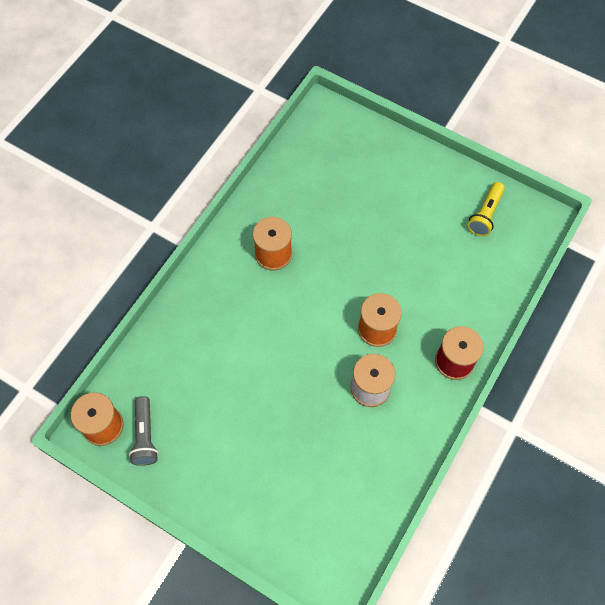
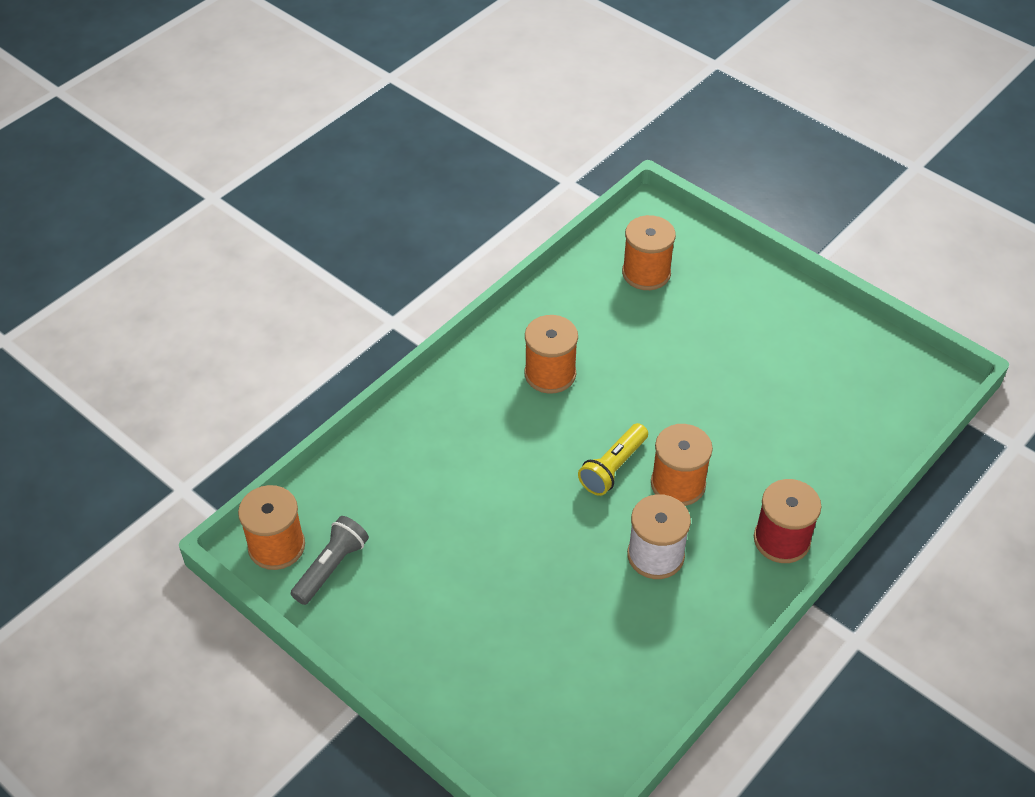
camera: 10 degrees right, 15 degrees down
grey flashlight [129,396,158,466] -> grey flashlight turned 150 degrees counterclockwise [291,516,369,605]
yellow flashlight [468,182,505,236] -> yellow flashlight moved to [578,423,648,496]
none -> orange spool [622,215,676,290]

